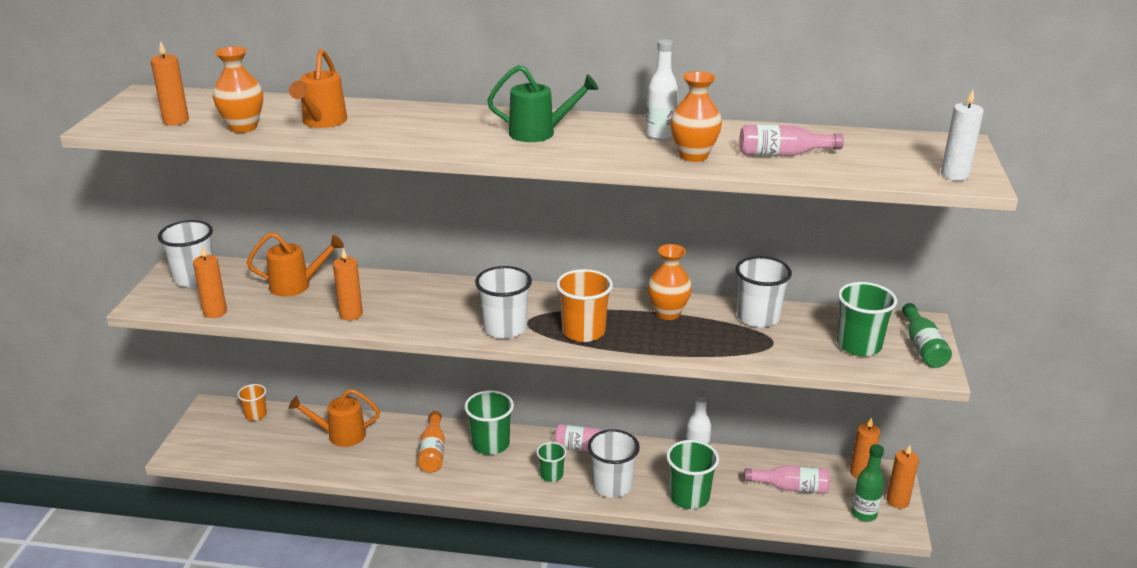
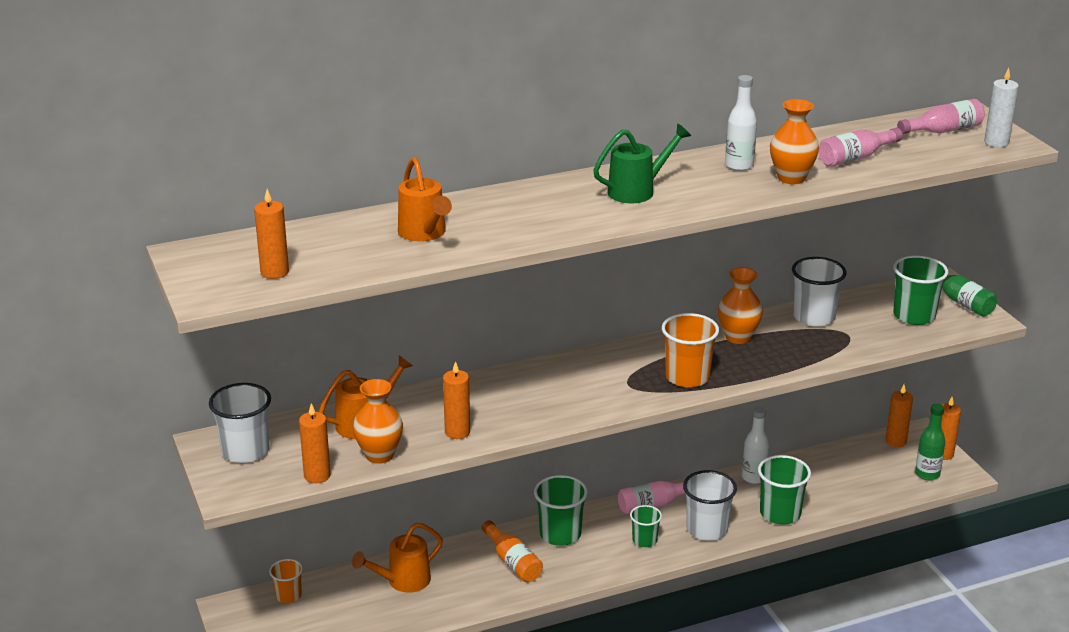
camera: 30 degrees left, 0 degrees up
orange vase [213,46,263,133] -> orange vase moved to [353,379,403,464]
white cup [475,266,532,339] -> none
pink bottle [744,465,830,494] -> pink bottle moved to [897,99,985,134]

